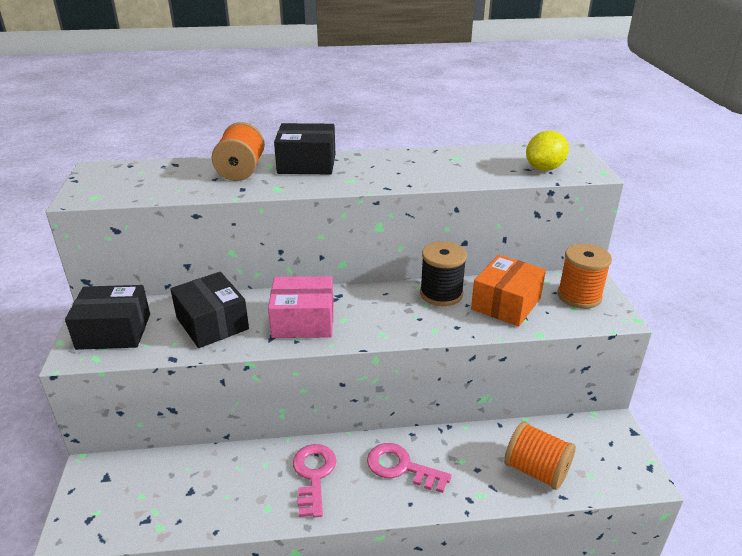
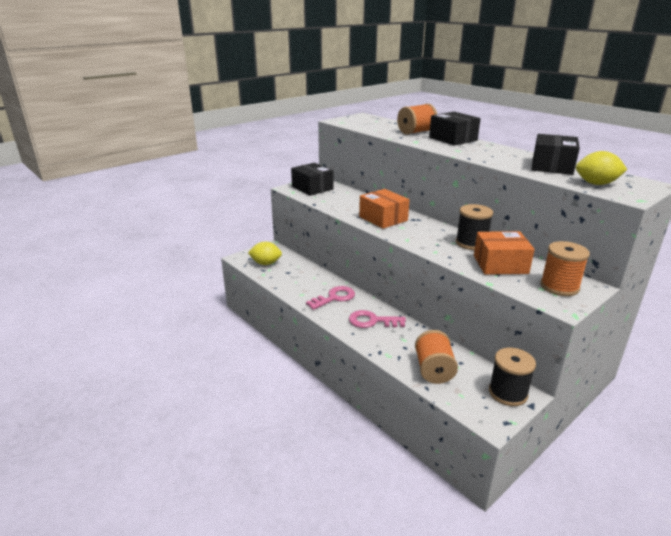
camera: 55 degrees right, 5 degrees down
black box [170,272,249,348] -> black box moved to [531,134,580,175]
pink box [268,276,334,338] -> orange box [359,189,409,229]
pink key [367,443,451,493] -> pink key turned 75 degrees counterclockwise [349,310,406,328]
none -> yellow lemon [248,242,282,265]
none -> black spool [489,348,536,406]

